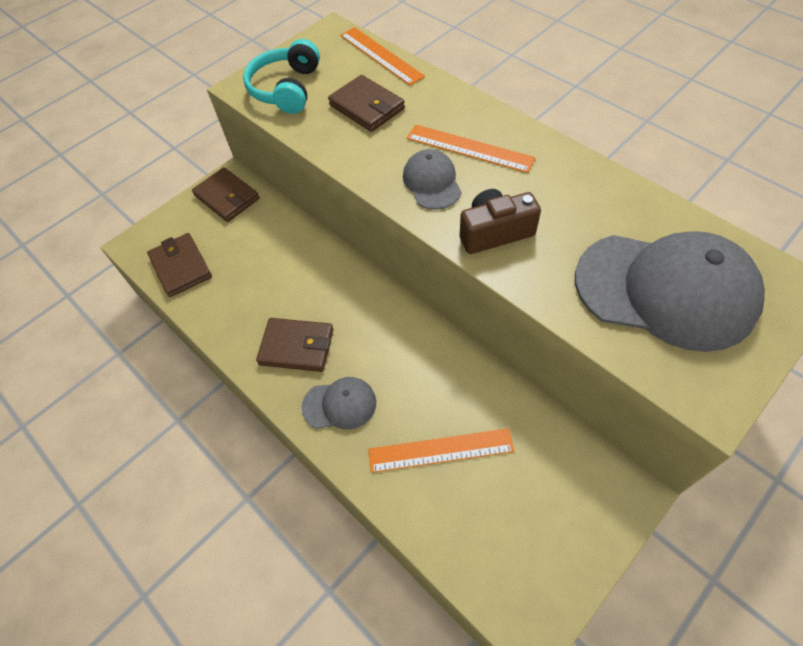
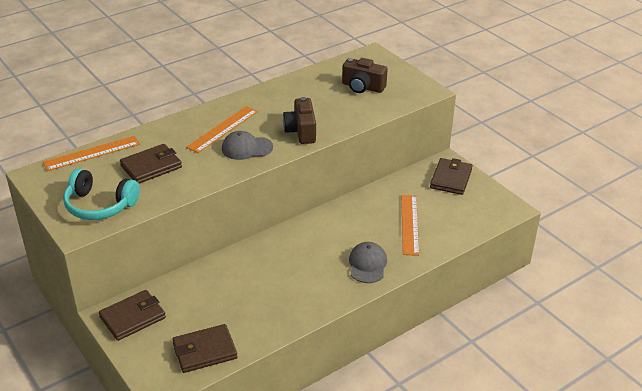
camera: 85 degrees left, 20 degrees down
brown wallet [256,318,334,372] -> brown wallet moved to [430,158,473,195]
grey cap [575,231,765,352] -> brown camera [342,58,388,93]

